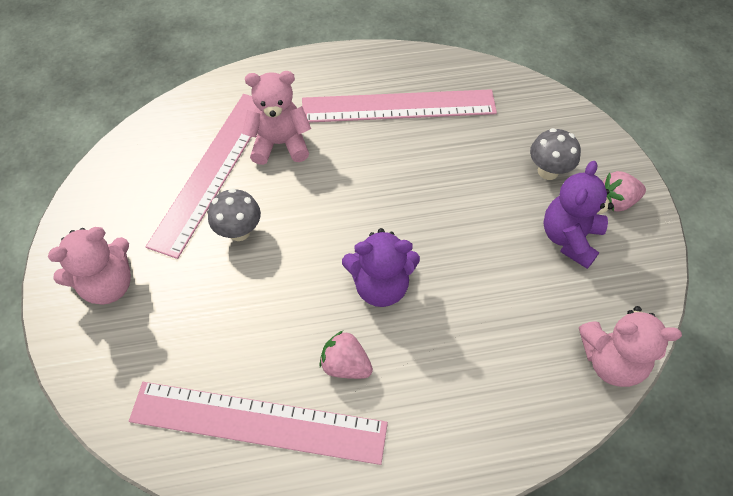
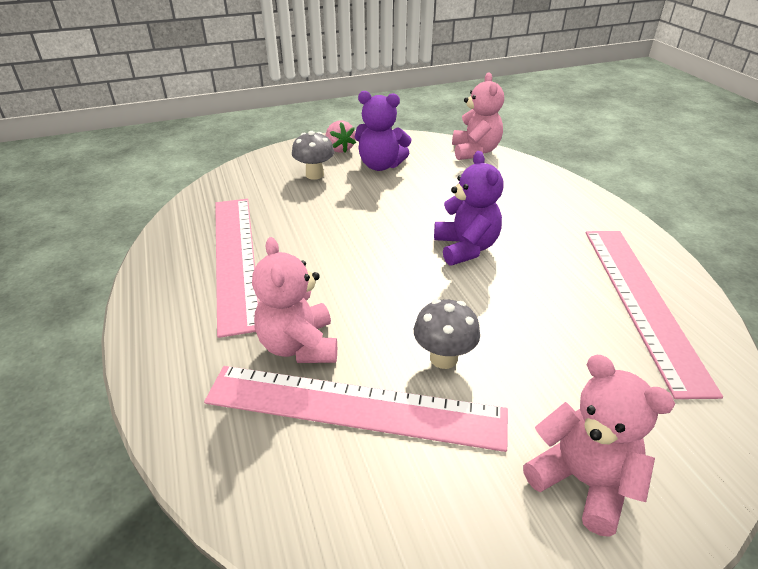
camera: 100 degrees left, 20 degrees down
pink strawberry [319,331,373,379] -> none

